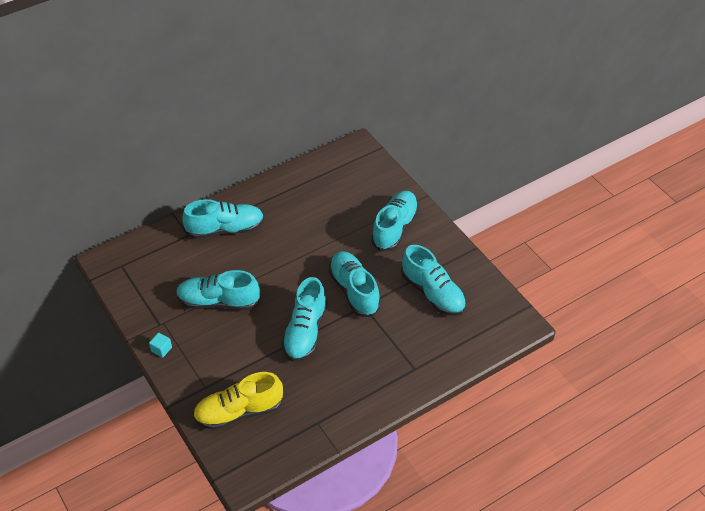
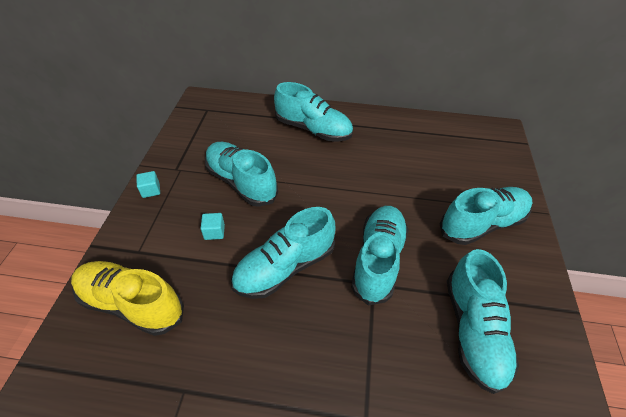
camera: 40 degrees right, 0 degrees up
none -> turquoise cube [201,213,225,240]

